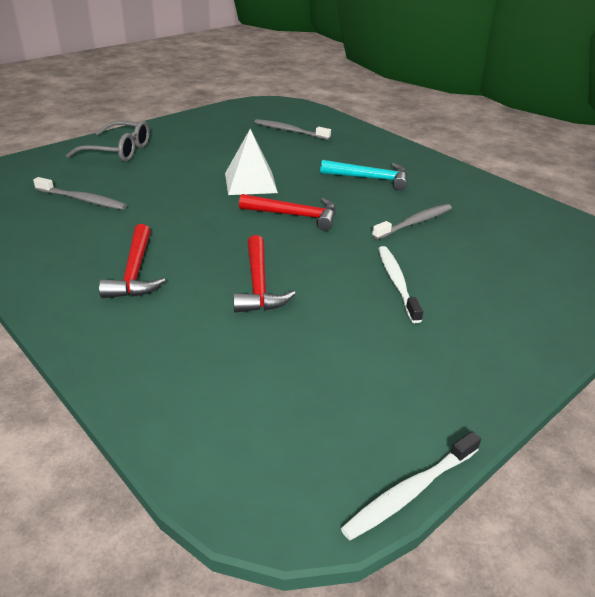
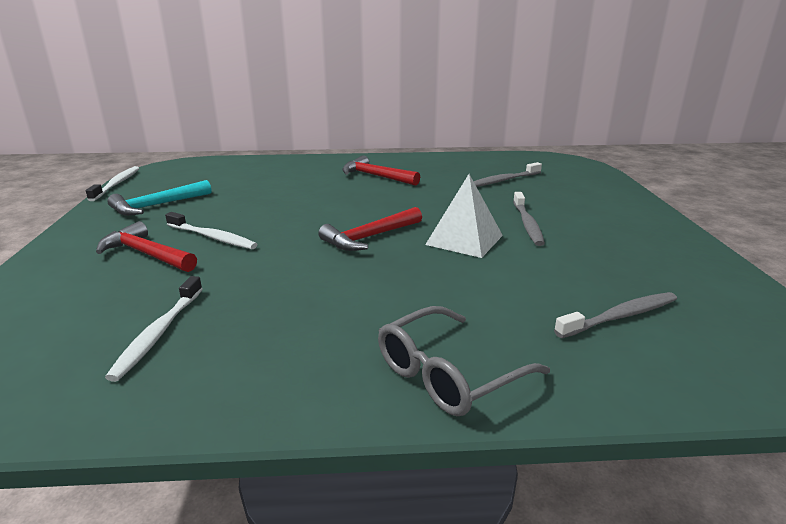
camera: 130 degrees right, 10 degrees down
grey glasses [66,120,150,162] -> grey glasses moved to [378,306,550,416]
red hammer [233,235,296,313] -> red hammer moved to [96,221,197,272]
turquoise hammer [320,160,408,191] -> turquoise hammer moved to [107,180,212,216]
grey toothbrush [372,204,452,240] -> grey toothbrush moved to [513,192,545,246]
none -> white toothbrush [105,276,202,382]

